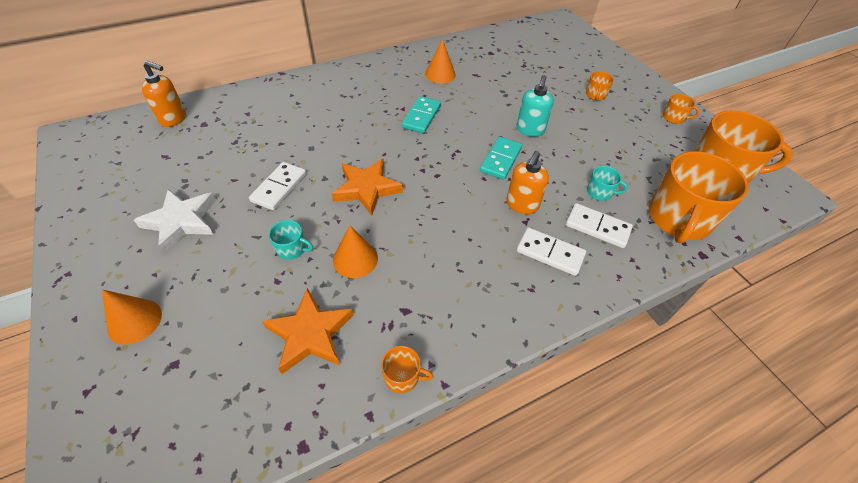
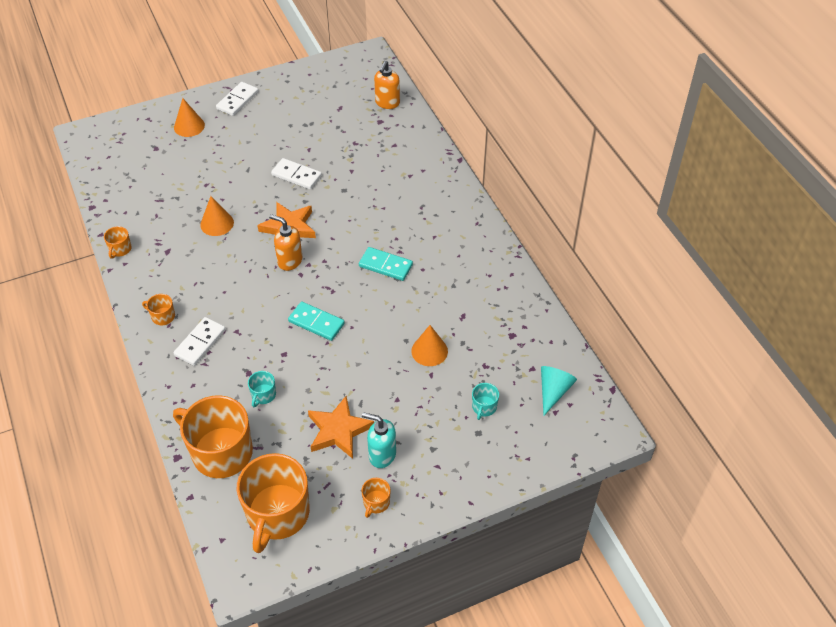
camera: 95 degrees right, 0 degrees up
white star [134,189,216,253] -> none
orange star [262,288,354,374] -> orange star moved to [308,396,374,459]
turquoise mug [269,220,313,260] -> turquoise mug moved to [472,383,499,420]
orange cone [425,39,456,84] -> orange cone moved to [411,325,448,366]
orange soap dispenser [506,151,549,214] -> orange soap dispenser moved to [269,214,303,271]
turquoise soap dispenser [517,75,554,137] -> turquoise soap dispenser moved to [362,412,396,468]
white domino [566,203,633,248] -> white domino moved to [216,82,258,116]
orange mug [586,71,614,100] -> orange mug moved to [142,294,175,325]
none -> turquoise cone [541,366,577,415]

